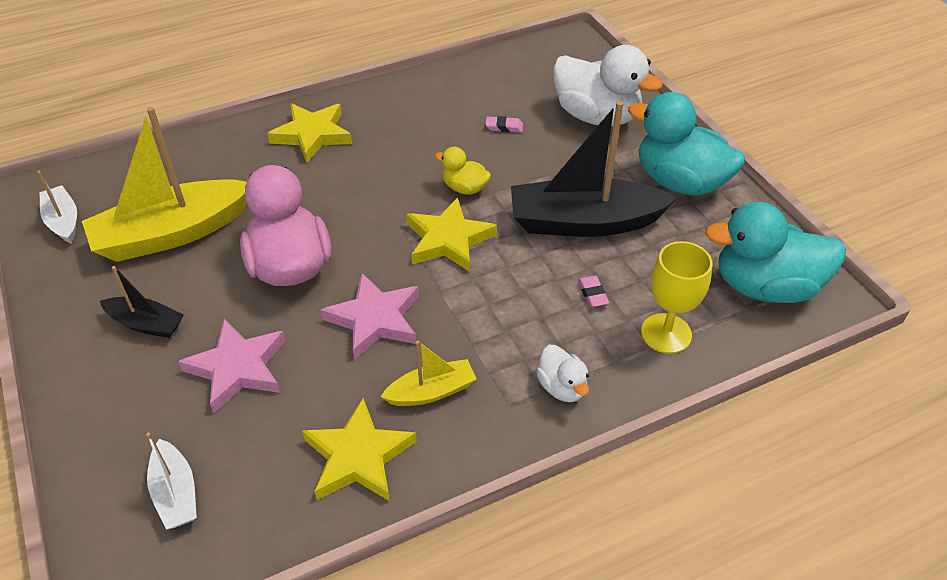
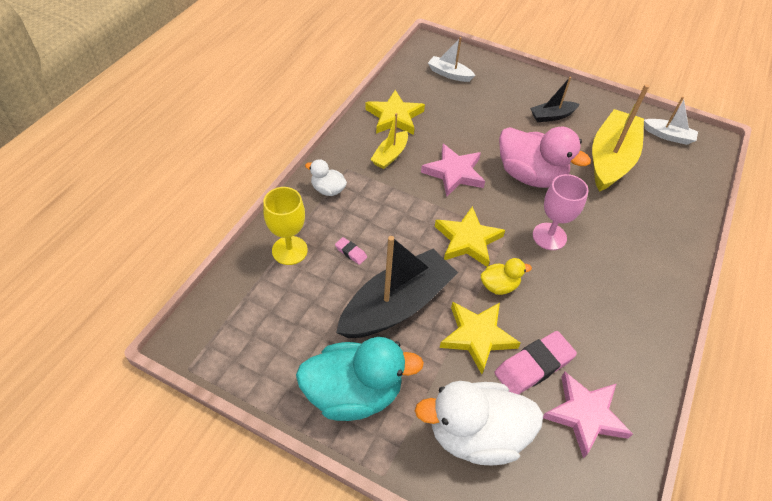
camera: 140 degrees right, 5 degrees up
pink star [178,319,286,413] -> pink star moved to [543,372,633,459]
yellow star [267,104,352,163] -> yellow star moved to [439,302,521,374]
pink eraser [485,116,523,133] -> pink eraser [494,331,577,394], size x2.15
turquoise duck [705,202,846,303] -> none
none -> pink goblet [533,174,588,250]

